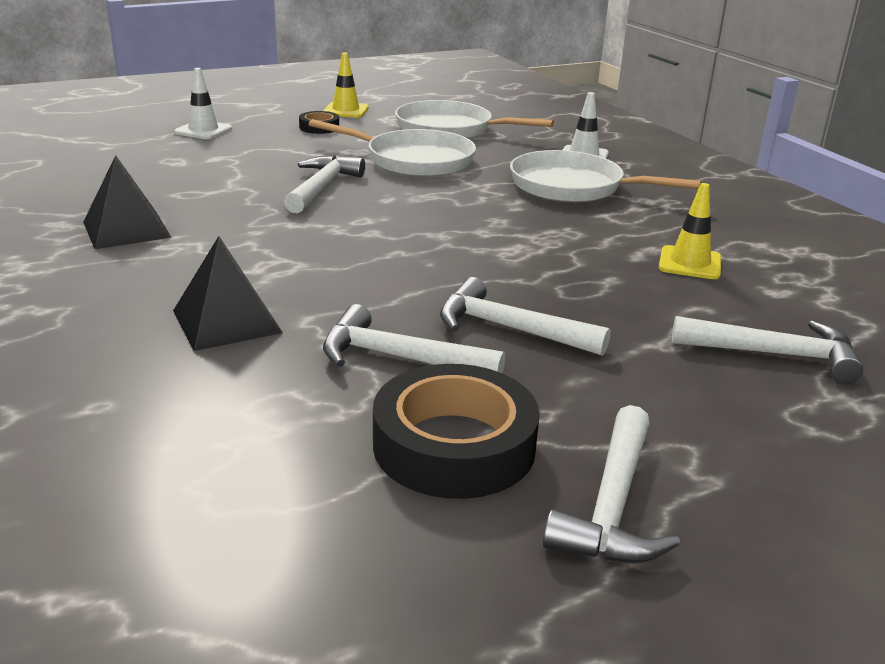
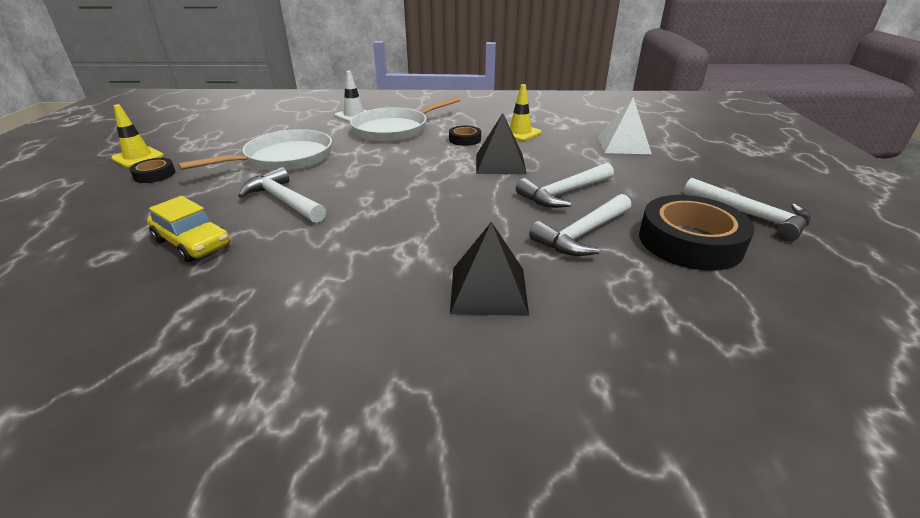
camera: 60 degrees left, 5 degrees up
black pyramid [83,155,172,249] -> black pyramid moved to [476,113,527,174]
white traffic cone [174,68,232,139] -> none
white pan [395,100,554,138] -> none
white hammer [672,316,863,383] -> white pyramid [598,97,652,154]
none -> yellow car [147,196,230,262]
none -> black tape [449,126,481,146]

